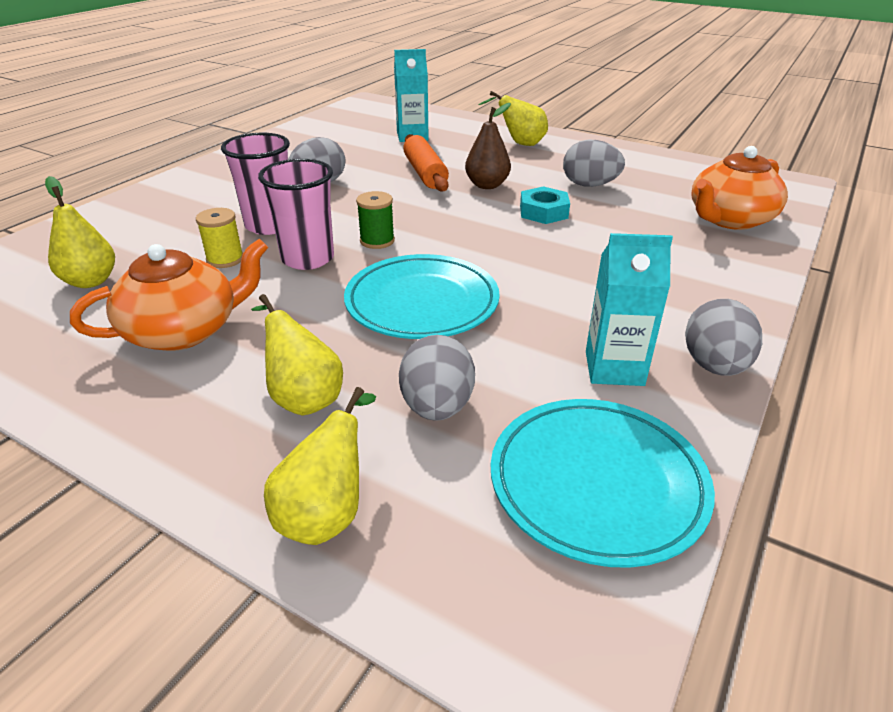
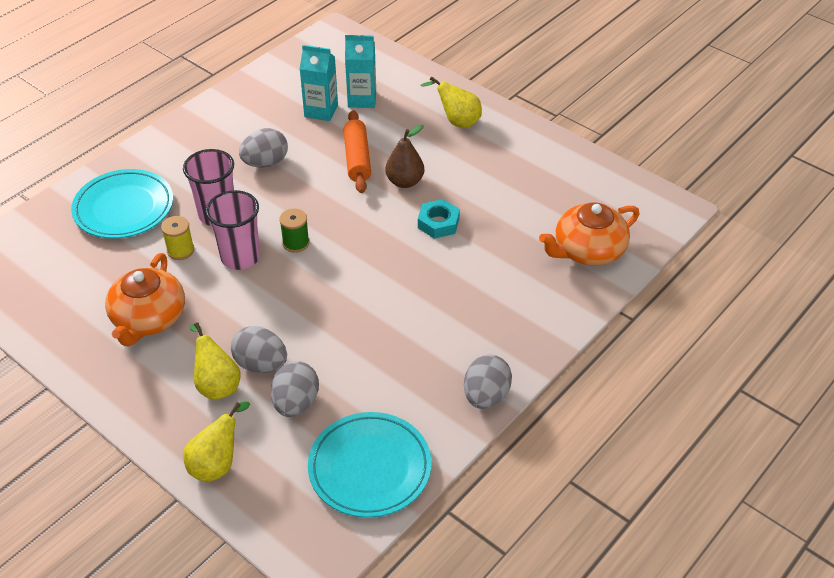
camera: 10 degrees right, 10 degrees up
yellow pear [45,176,115,288] -> none
orange teapot [70,239,268,351] -> orange teapot turned 120 degrees clockwise [105,253,185,347]
turquoise plate [344,254,500,339] -> turquoise plate moved to [71,169,173,239]
grey egg [563,140,625,187] -> grey egg moved to [231,326,287,373]
turquoise carton [586,233,673,386] -> turquoise carton moved to [300,45,338,121]

